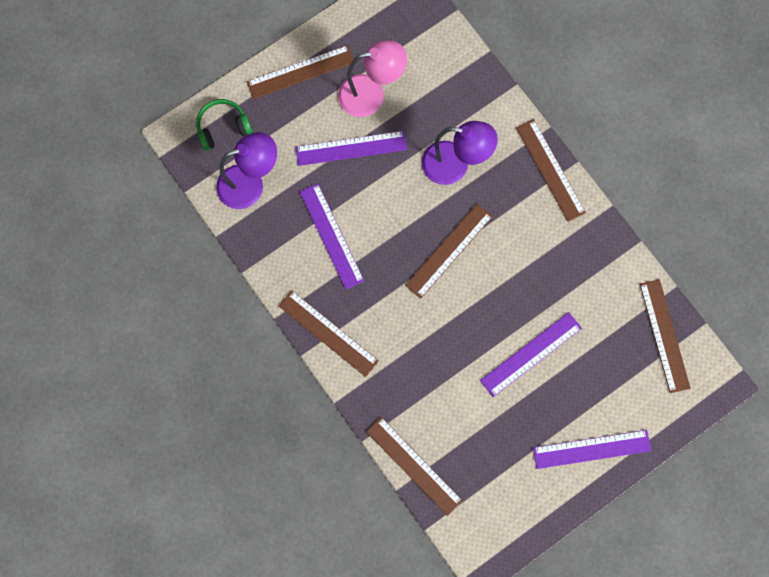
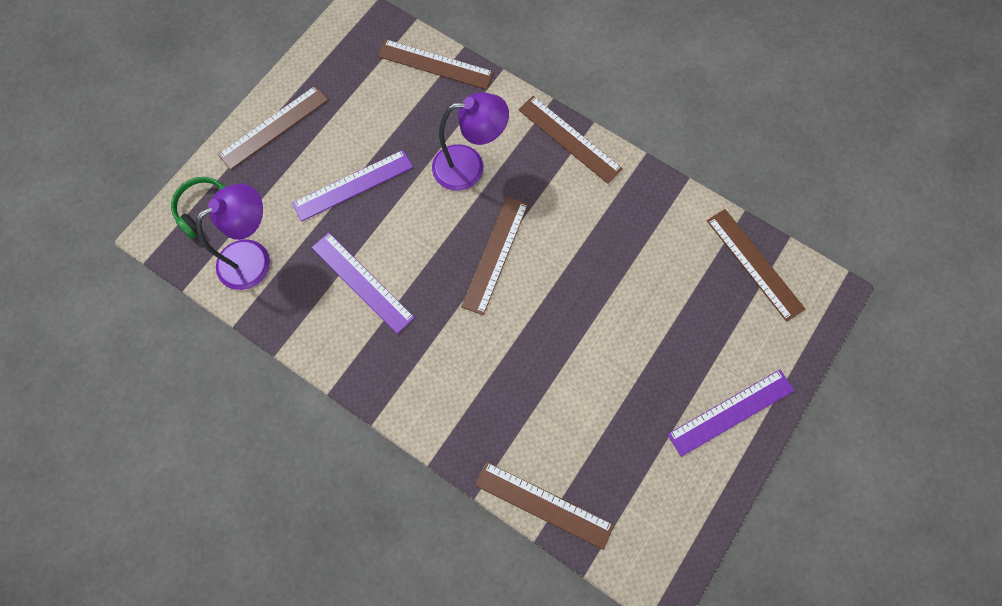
camera: 20 degrees left, 5 degrees down
brown ruler [278,290,379,377] -> brown ruler moved to [378,39,494,90]
pink lamp [338,40,407,117] -> none
purple ruler [480,312,582,397] -> none

